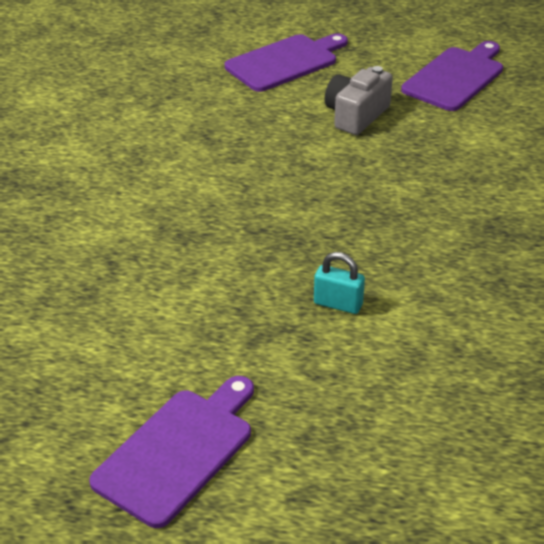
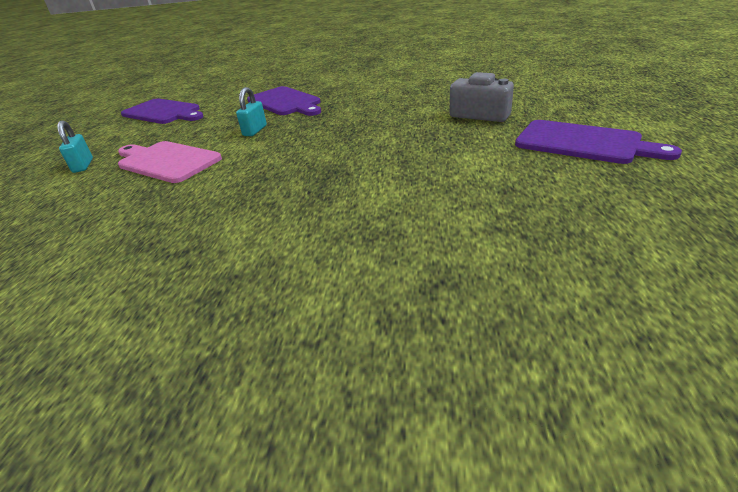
camera: 90 degrees right, 5 degrees down
purple cutting board [225,33,348,92] -> purple cutting board moved to [247,86,321,116]
none -> turquoise padlock [57,120,93,173]
none -> pink cutting board [118,141,222,183]

